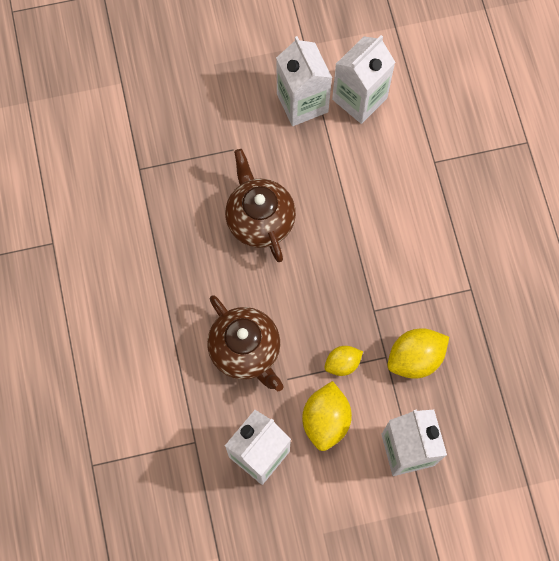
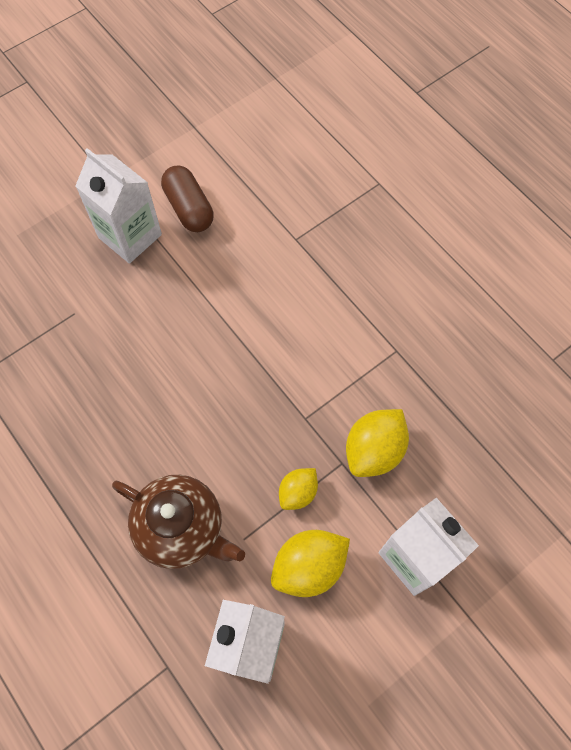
camera: 25 degrees left, 5 degrees down
brown teapot [225,149,296,262] -> none
yellow lemon [302,381,352,451] -> yellow lemon turned 75 degrees clockwise [271,530,350,597]
white carton [332,35,395,124] -> brown capsule [161,166,214,232]

